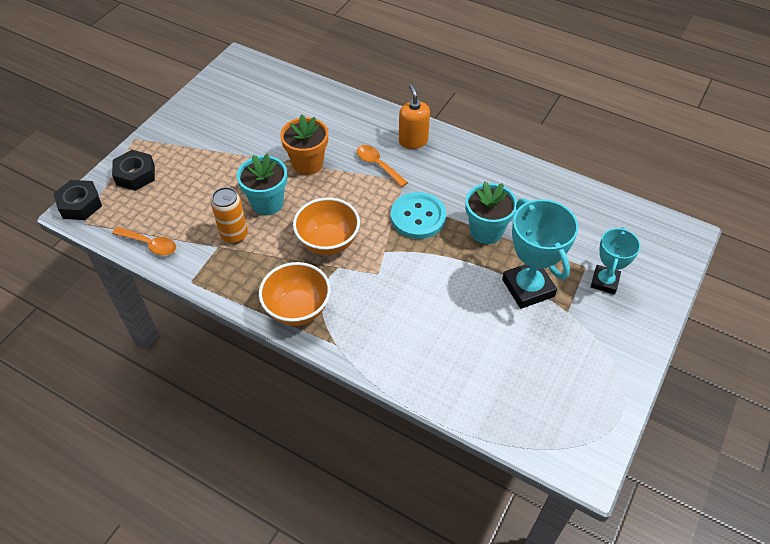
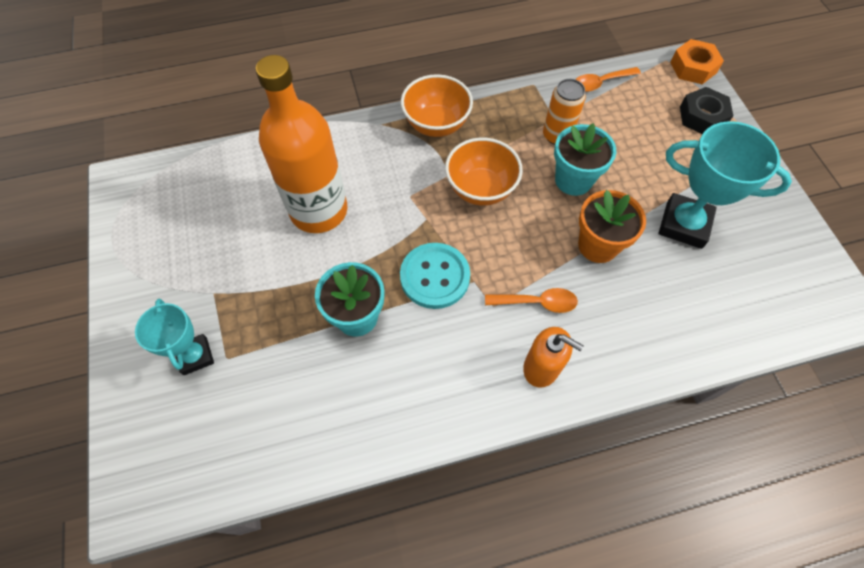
camera: 135 degrees right, 10 degrees up
black nut [53,180,102,220] -> orange nut [670,39,724,84]
turquoise trophy [502,198,578,309] -> turquoise trophy moved to [659,121,792,249]
none -> orange bottle [255,55,347,233]

